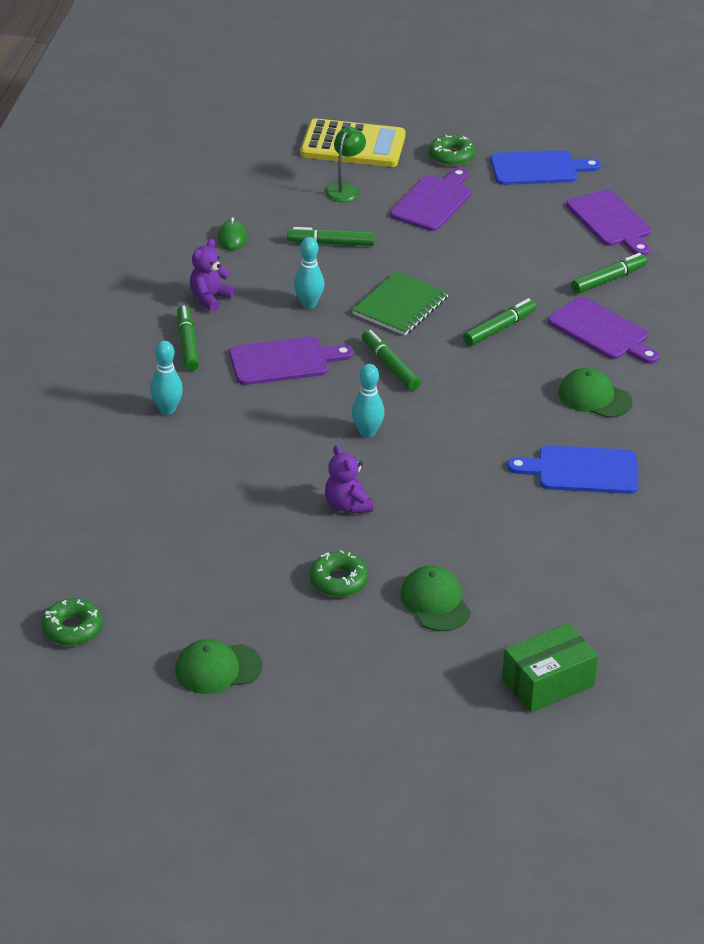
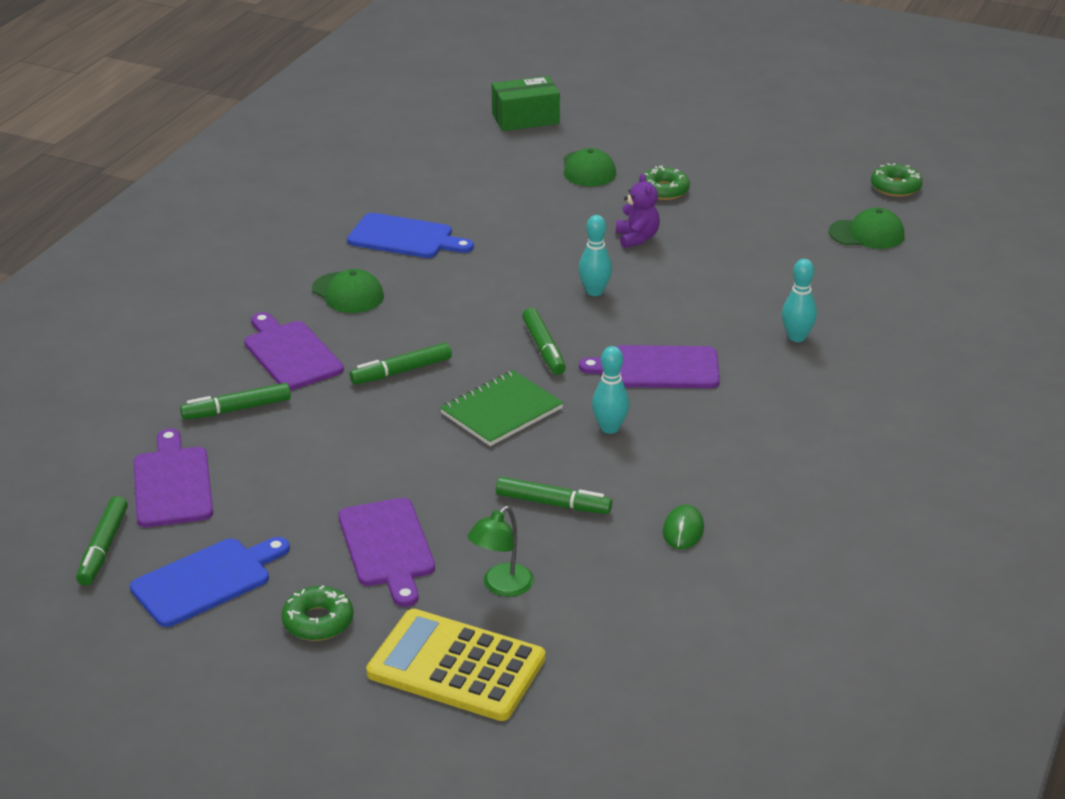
camera: 165 degrees left, 5 degrees down
green cap [175,639,263,694] -> green cap moved to [829,208,904,249]
green marker [177,306,199,371] -> green marker moved to [76,496,128,586]
purple teddy bear [190,239,235,312] -> none
purple cutting board [390,168,472,231] -> purple cutting board turned 60 degrees counterclockwise [338,498,435,607]
blue cutting board [490,150,601,185] -> blue cutting board turned 135 degrees clockwise [130,537,290,627]

